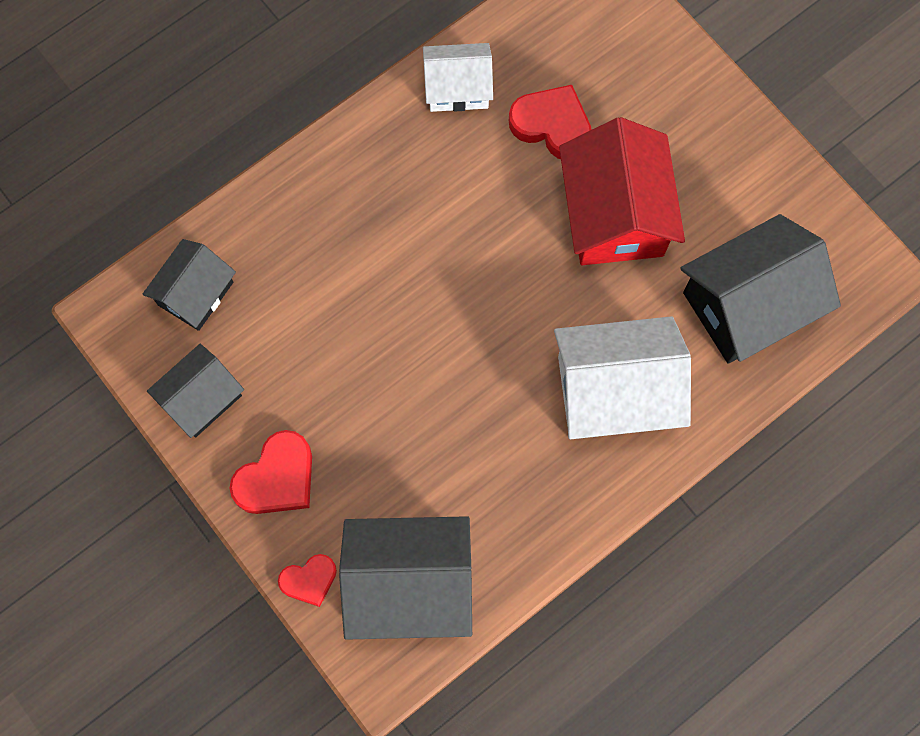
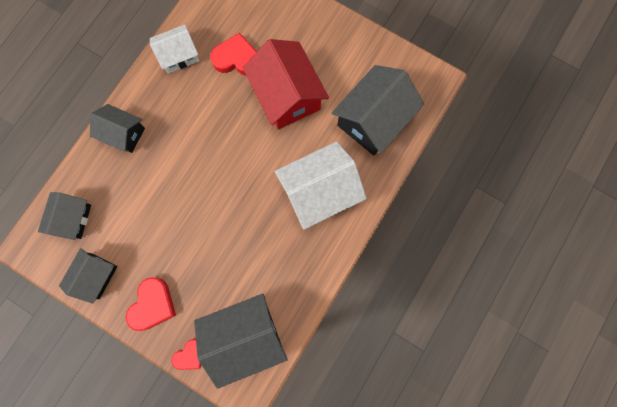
camera: 20 degrees left, 5 degrees up
none -> black house [90,104,145,153]

